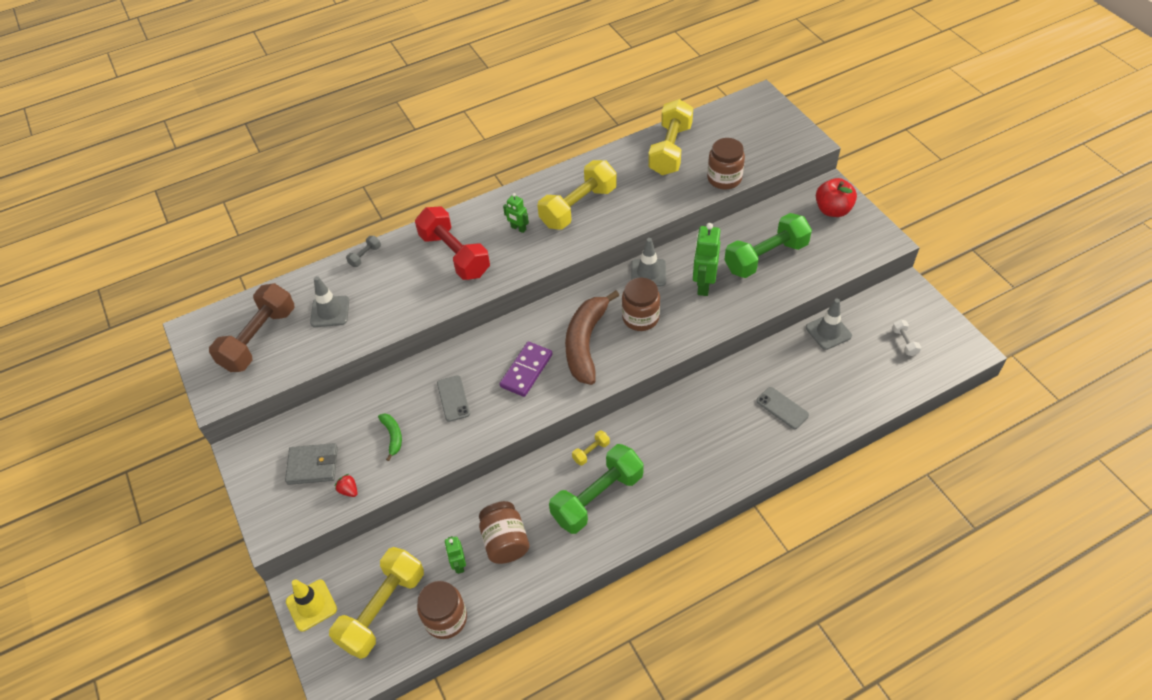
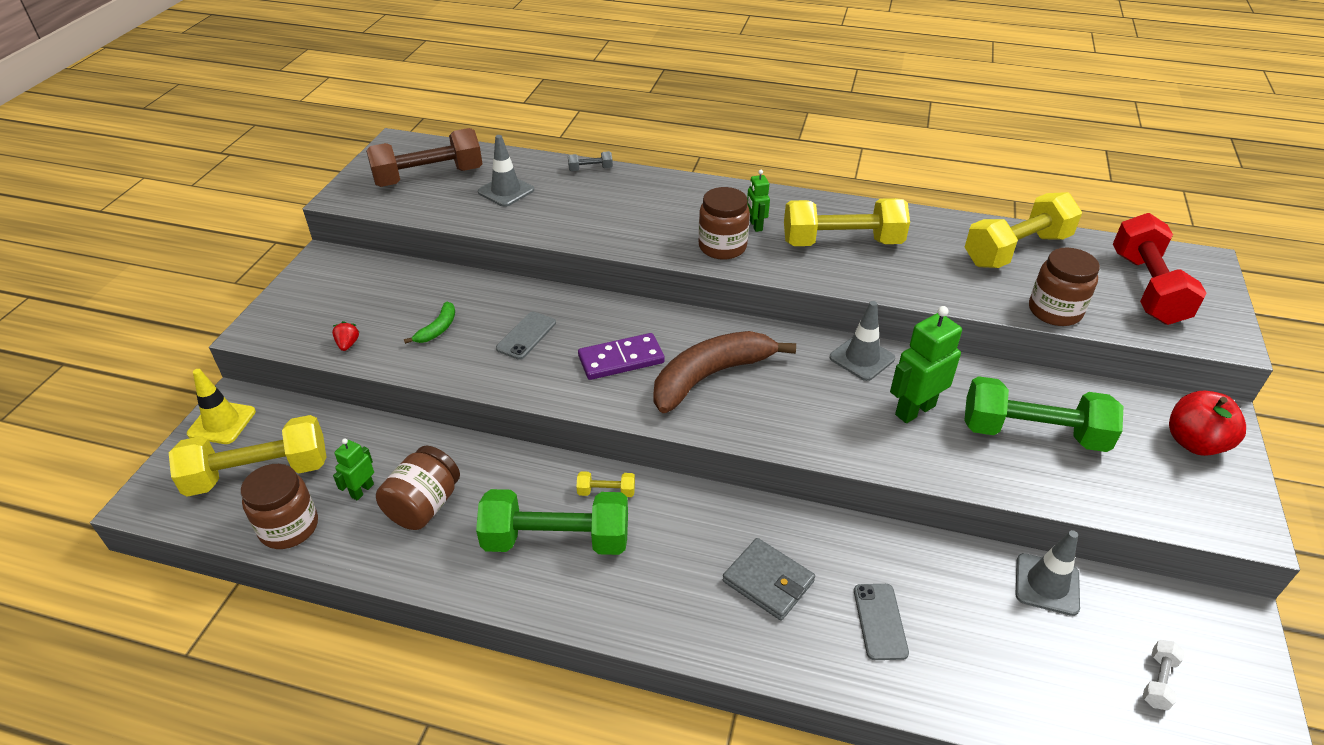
camera: 40 degrees right, 10 degrees down
grey wallet [285,443,338,485] -> grey wallet moved to [723,538,815,620]
red dumbbell [415,206,490,280] -> red dumbbell moved to [1113,213,1207,325]
brown jar [622,278,660,331] -> brown jar moved to [698,187,750,260]

